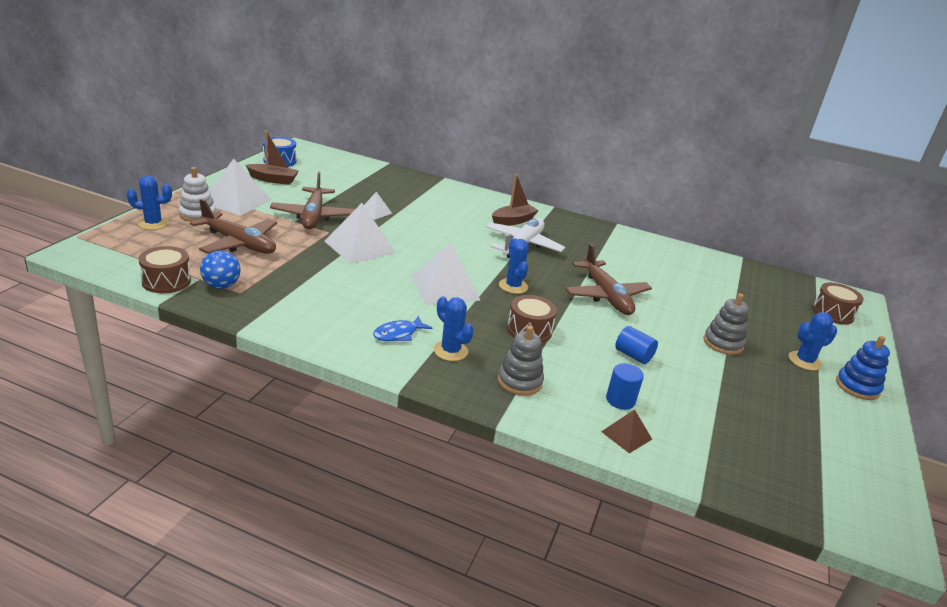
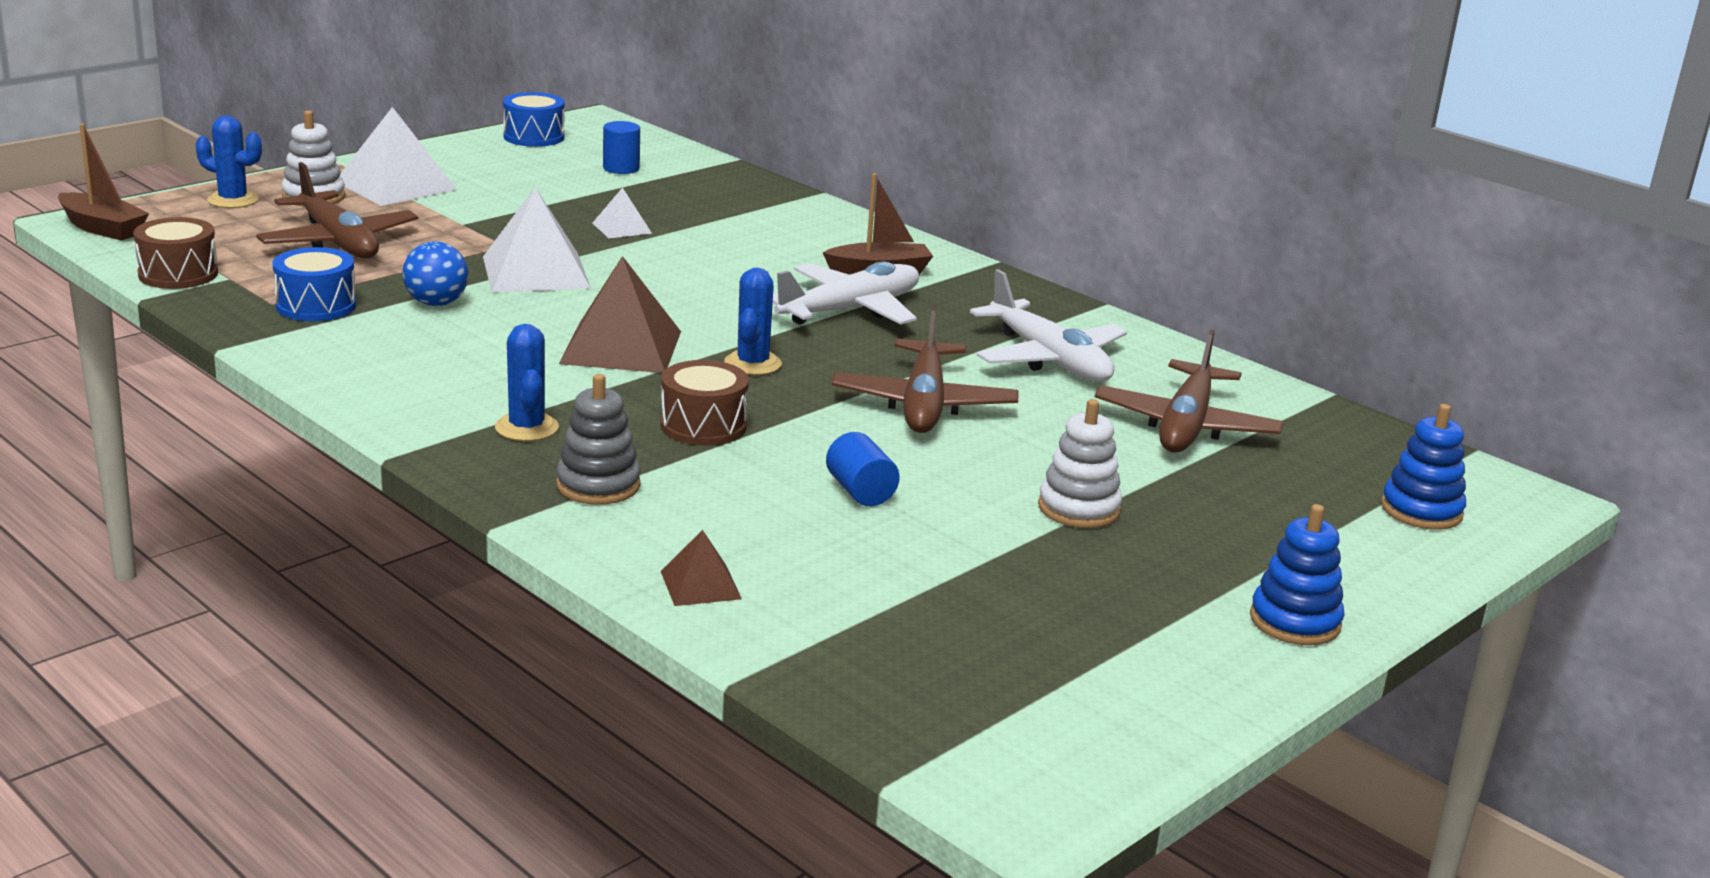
camera: 25 degrees right, 5 degrees down
blue ball [200,251,241,289] -> blue ball moved to [402,241,468,306]
brown boat [246,130,299,185] -> brown boat moved to [58,124,149,241]
brown plane [270,172,355,229] -> brown plane moved to [1095,329,1284,453]
blue fish [373,315,432,341] -> none
white pyramid [411,242,481,305] -> brown pyramid [559,256,681,373]
blue cylinder [606,363,644,410] -> blue cylinder moved to [603,121,640,174]
grey stacking toy [704,293,749,355] -> white stacking toy [1038,399,1122,528]
blue cactus [789,312,837,371] -> none
brown drum [812,283,864,325] -> blue stacking toy [1381,404,1466,530]
none -> blue drum [273,247,356,321]
none -> white plane [970,269,1127,382]

